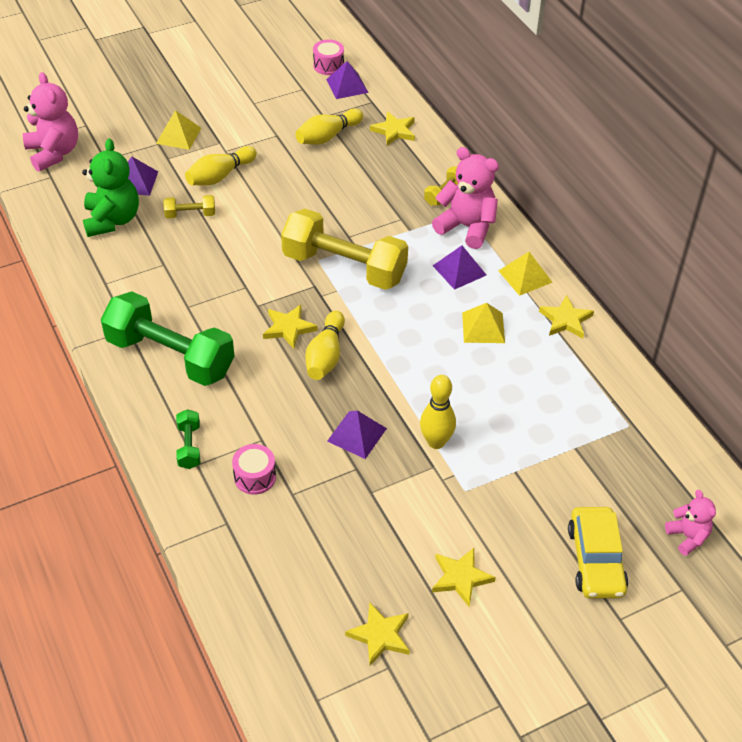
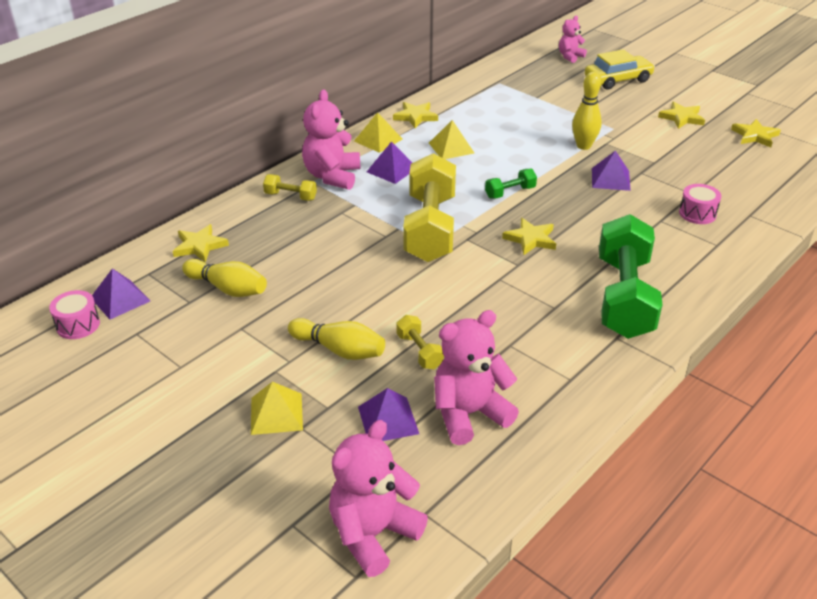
camera: 110 degrees left, 10 degrees down
green teddy bear [82,138,139,237] -> pink teddy bear [434,310,519,445]
green dumbbell [176,409,200,469] -> green dumbbell moved to [485,169,537,199]
yellow bowling pin [305,311,345,380] -> none

